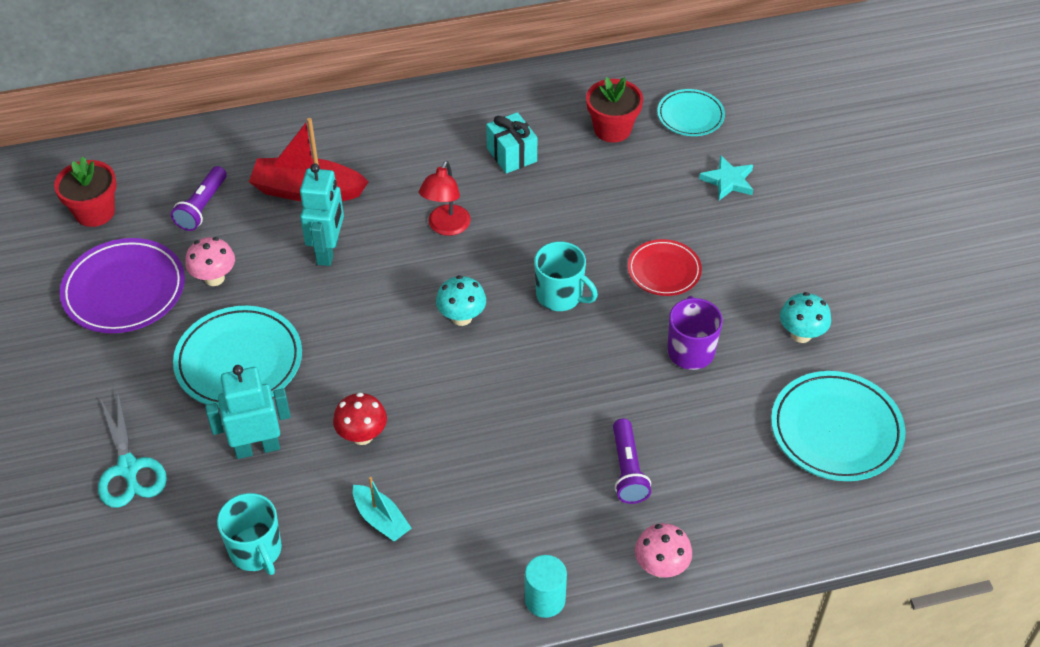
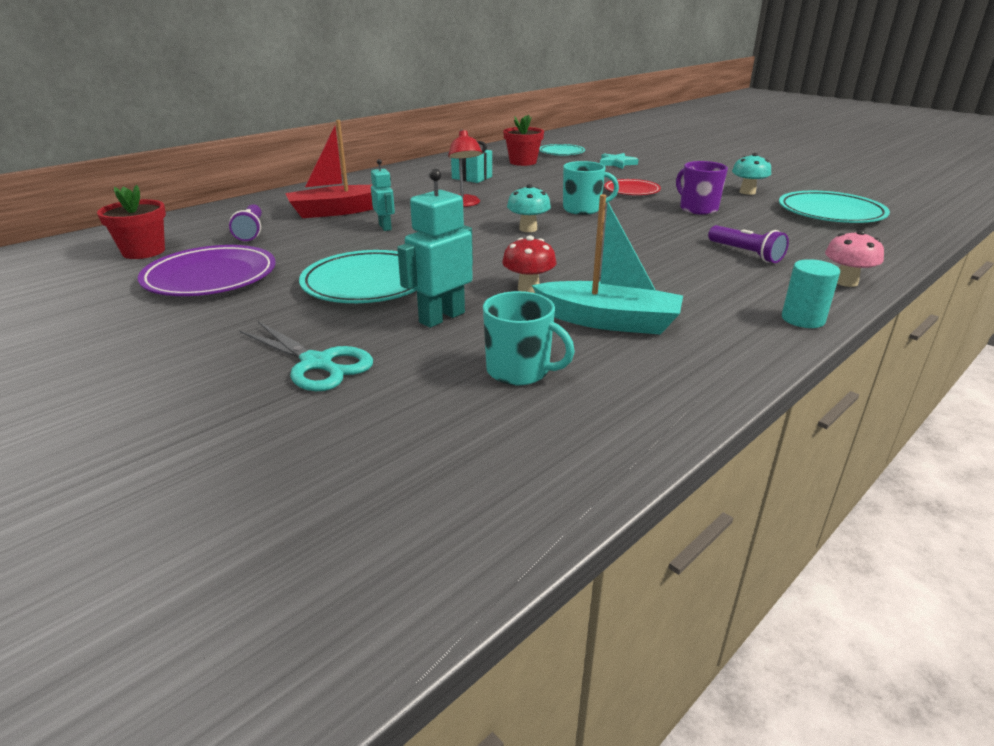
camera: 30 degrees left, 20 degrees down
pink mushroom [185,237,235,286] -> none
turquoise robot [300,163,344,266] -> turquoise robot [371,159,395,231], size x0.62
turquoise boat [353,477,412,542] -> turquoise boat [532,194,683,335], size x1.78

